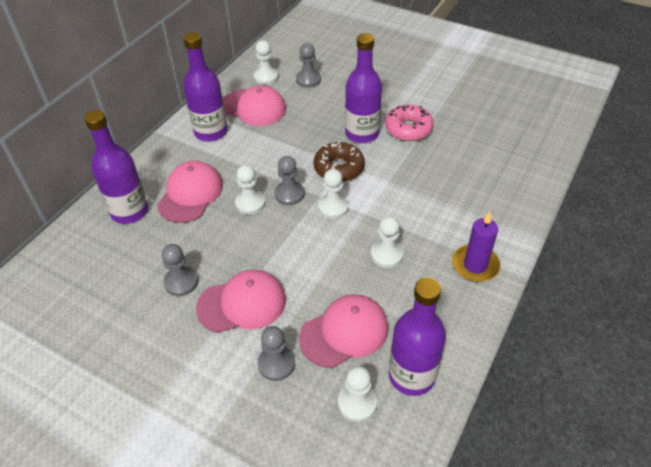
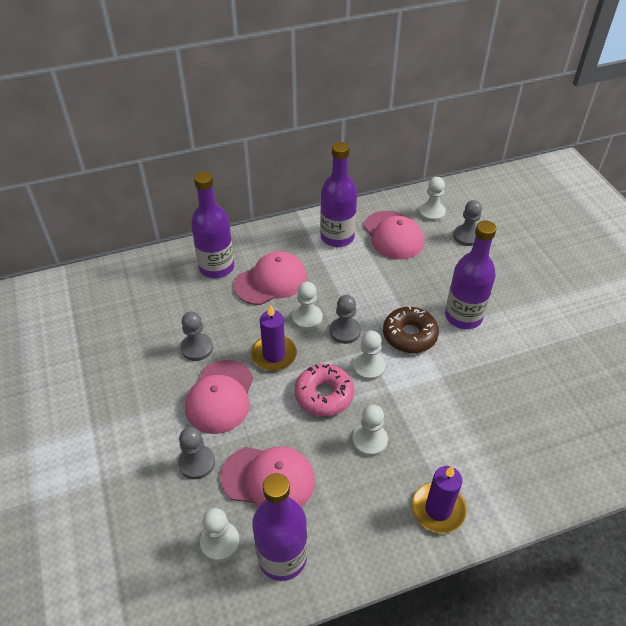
camera: 40 degrees right, 0 degrees up
pink cap [196,270,286,333] -> pink cap turned 75 degrees clockwise [185,360,253,434]
pink donut [385,105,434,141] -> pink donut moved to [295,364,354,416]
none -> purple candle [251,304,297,371]

